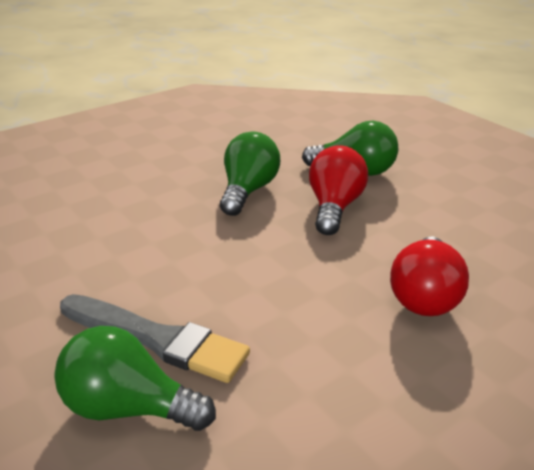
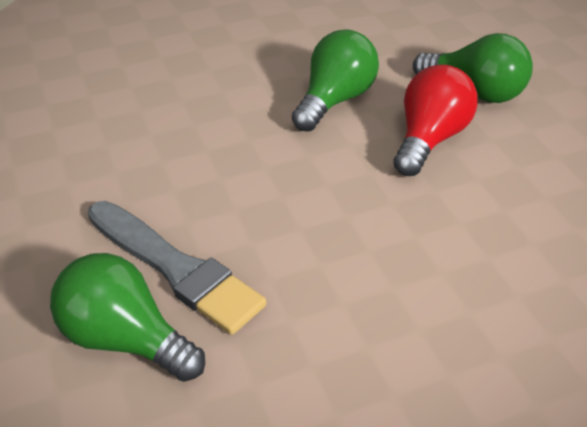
camera: 15 degrees right, 10 degrees up
red light bulb [390,237,469,316] -> none

